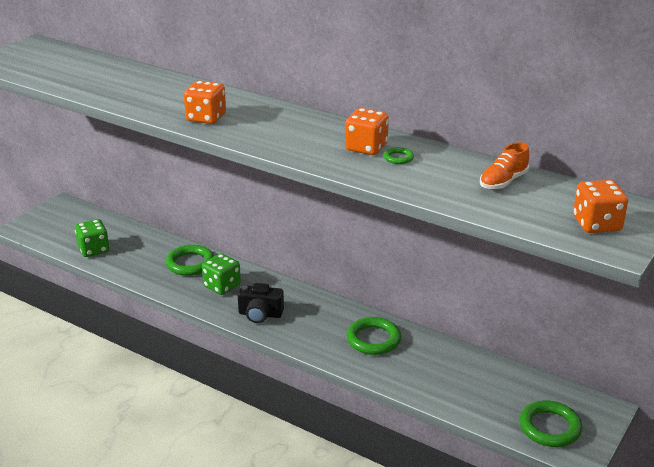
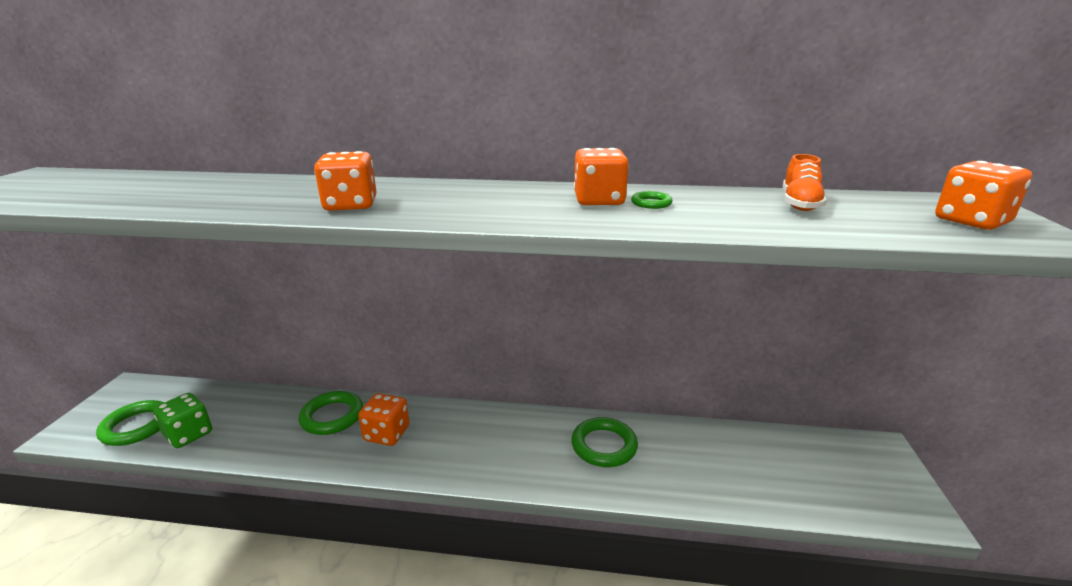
camera: 25 degrees left, 5 degrees down
green dice [202,253,241,295] -> orange dice [358,393,409,446]
black camera [238,283,284,323] -> none
green ring [519,401,582,447] -> green ring moved to [96,400,165,446]

